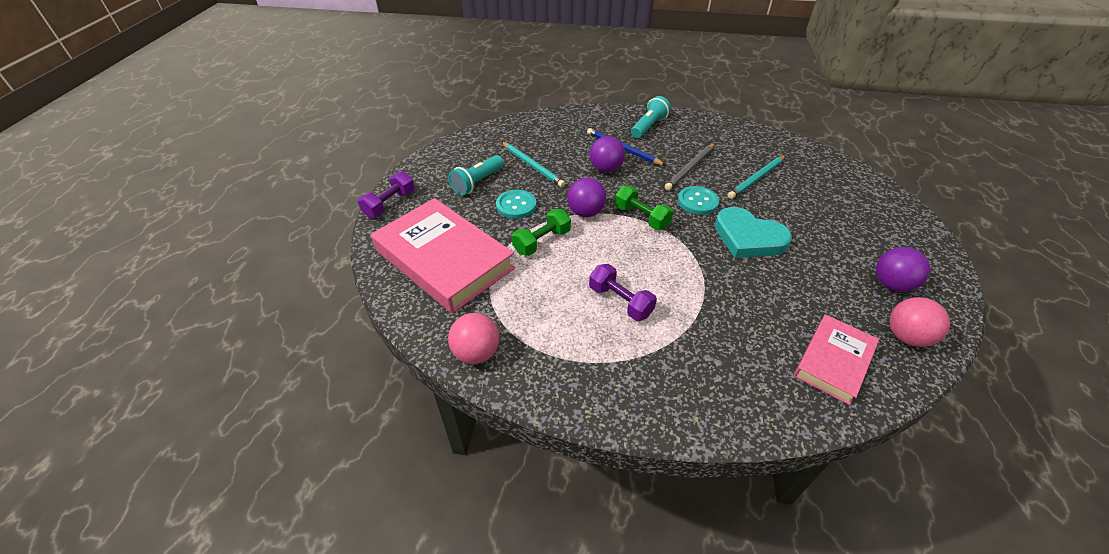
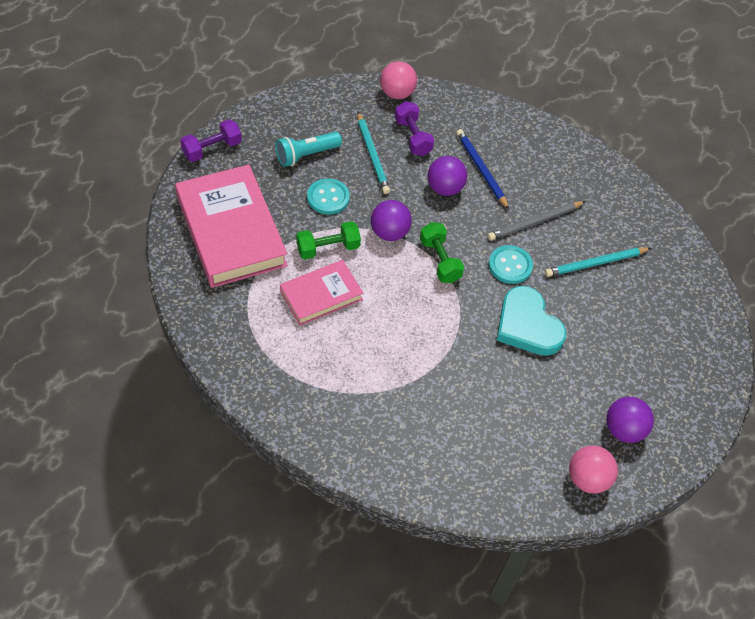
camera: 20 degrees right, 10 degrees up
pink ball [448,313,500,364] -> pink ball moved to [380,61,417,99]
purple dumbbell [589,264,657,321] -> purple dumbbell moved to [395,101,434,156]
turquoise flashlight [631,96,671,138] -> none
pink book [794,315,879,405] -> pink book moved to [280,260,363,325]

